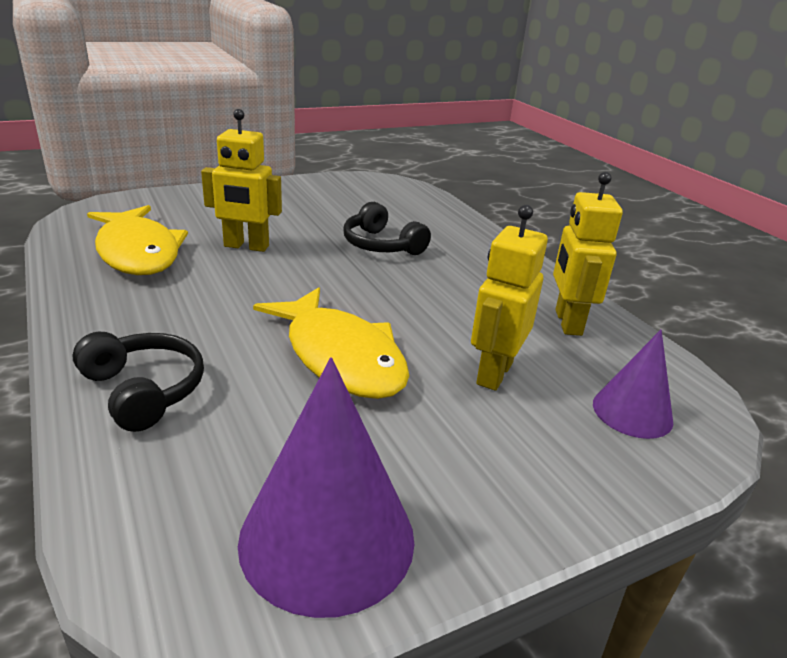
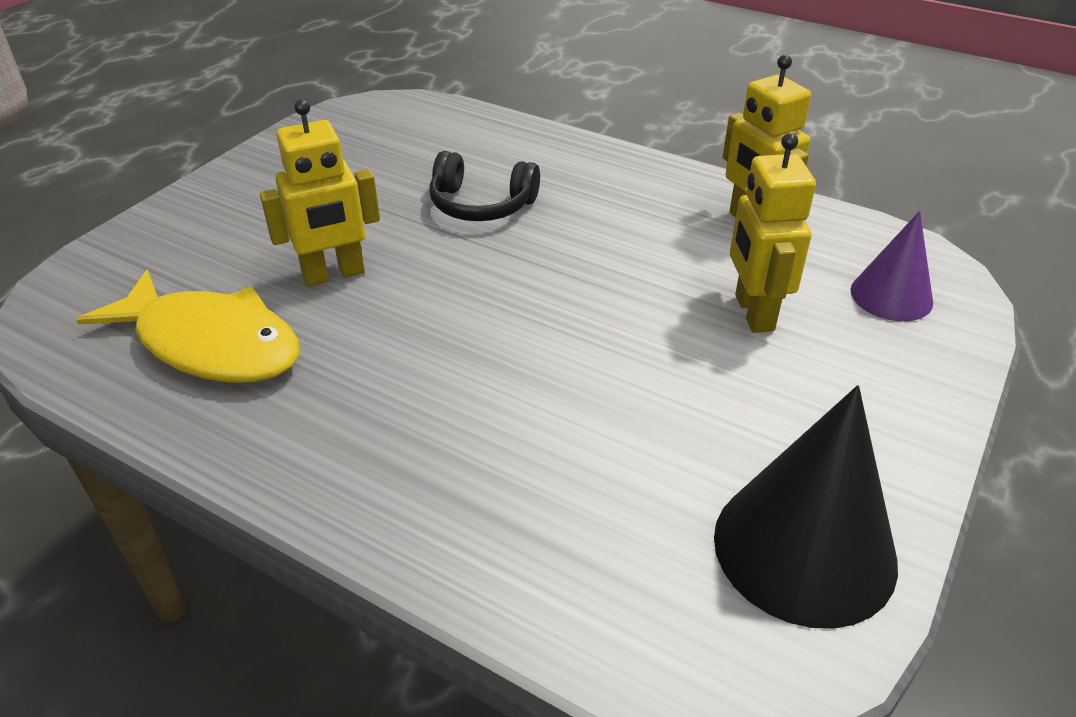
camera: 30 degrees left, 10 degrees up
black headphones [73,332,204,432] -> none
purple cone [238,357,414,618] -> black cone [714,385,898,629]
yellow fish [253,287,409,399] -> none

